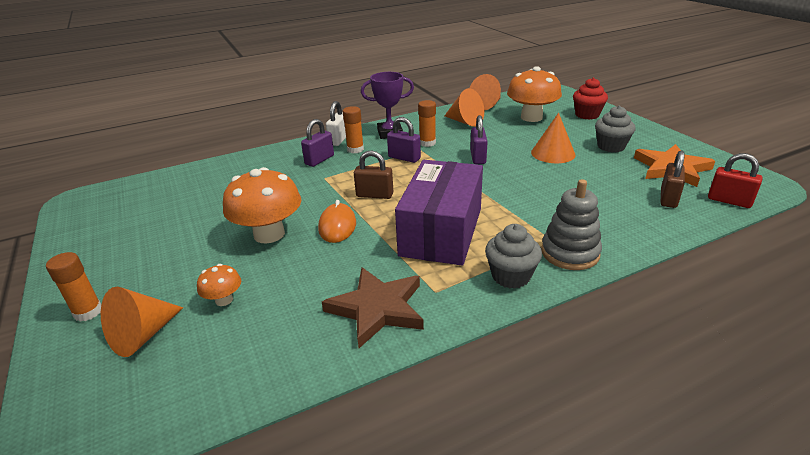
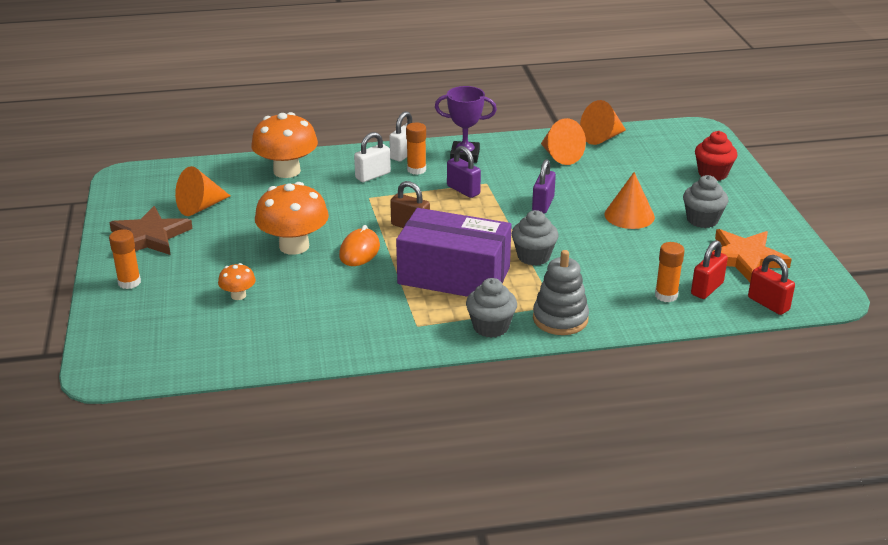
camera: 15 degrees right, 0 degrees up
orange cone [101,287,183,357] -> orange cone moved to [175,166,230,216]
purple padlock [301,119,334,167] -> white padlock [354,132,391,182]
brown star [322,267,424,348] -> brown star moved to [109,206,193,255]
purple box [395,160,483,265] -> purple box turned 75 degrees clockwise [396,208,512,297]
orange glue stick [418,100,436,147] -> orange glue stick moved to [655,242,684,302]
orange mushroom [507,66,562,122] -> orange mushroom moved to [251,112,318,178]
brown padlock [661,151,685,208] -> red padlock [691,240,728,299]
none -> grey cupcake [512,210,559,266]

